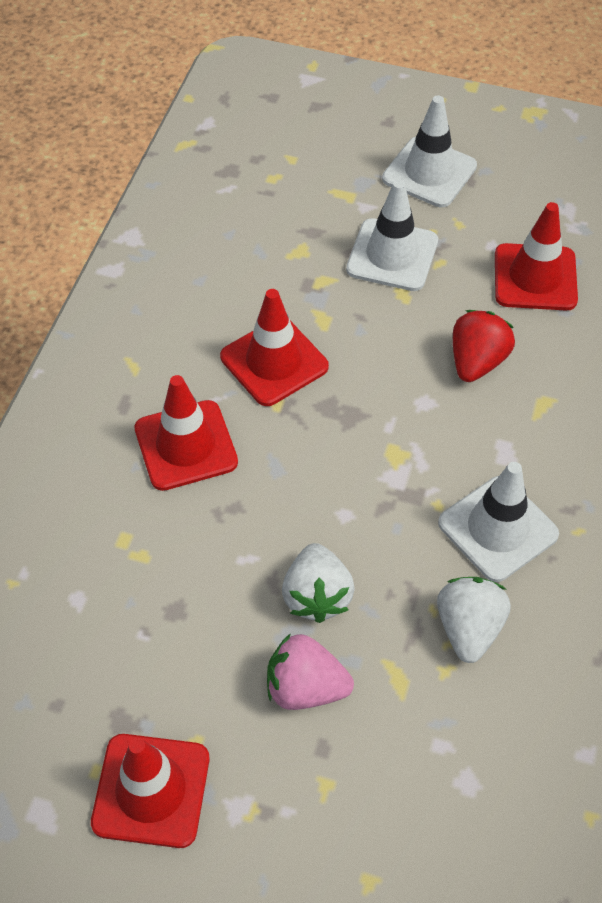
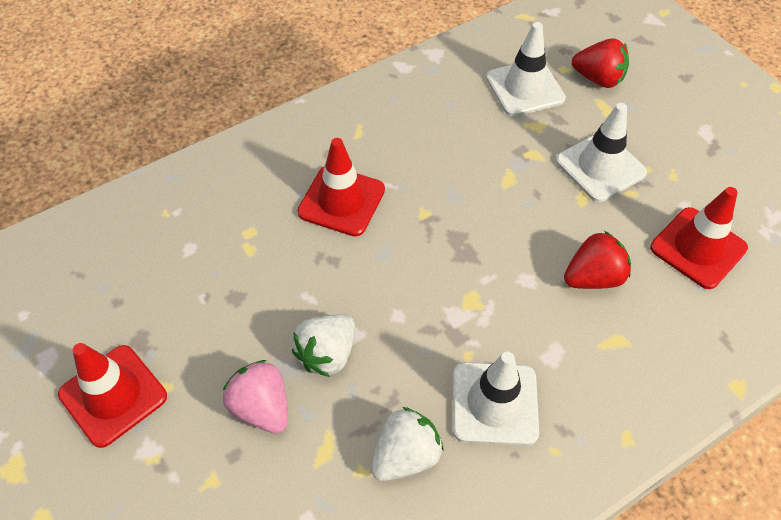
camera: 40 degrees right, 0 degrees up
red traffic cone [220,289,329,406] -> none
white traffic cone [382,95,477,207] -> white traffic cone moved to [486,22,566,117]
none -> red strawberry [572,38,629,88]

